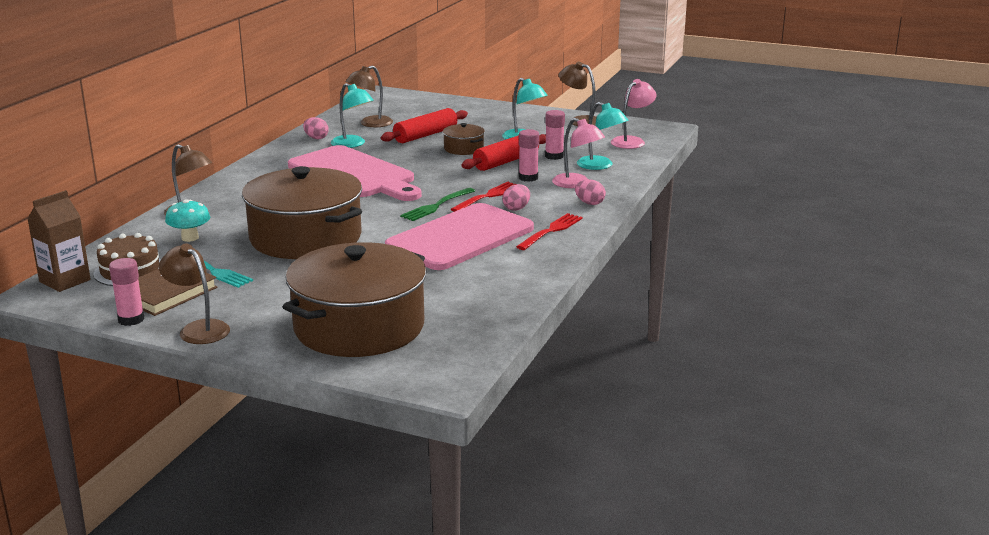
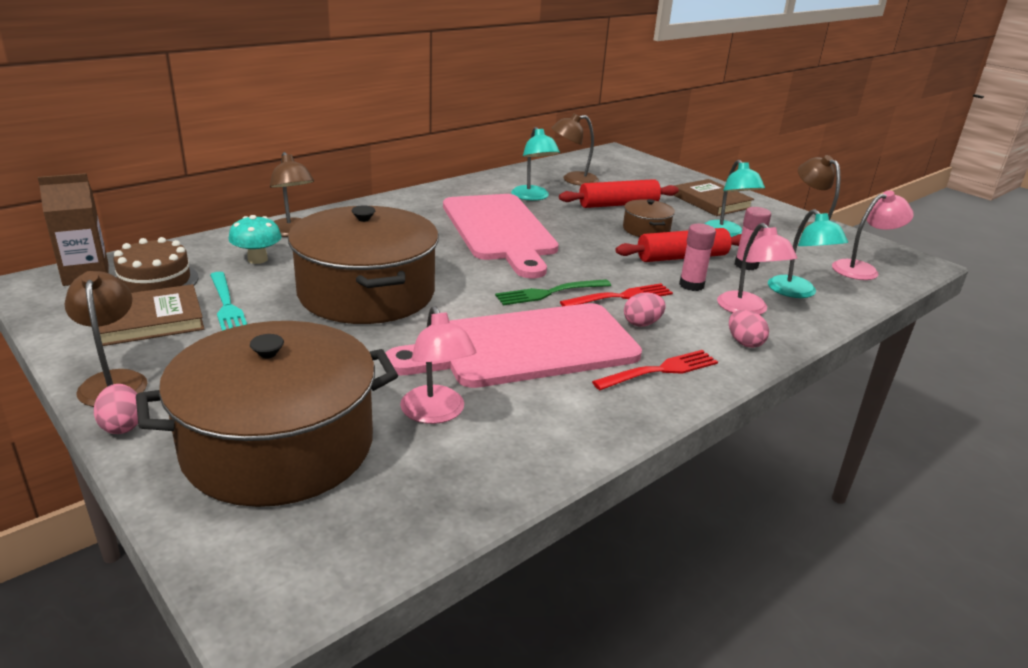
camera: 25 degrees right, 5 degrees up
pink glue stick [109,258,145,326] -> none
pink egg [303,117,329,139] -> pink egg moved to [94,384,138,434]
none -> pink lamp [400,306,476,424]
none -> brown book [673,179,754,216]

